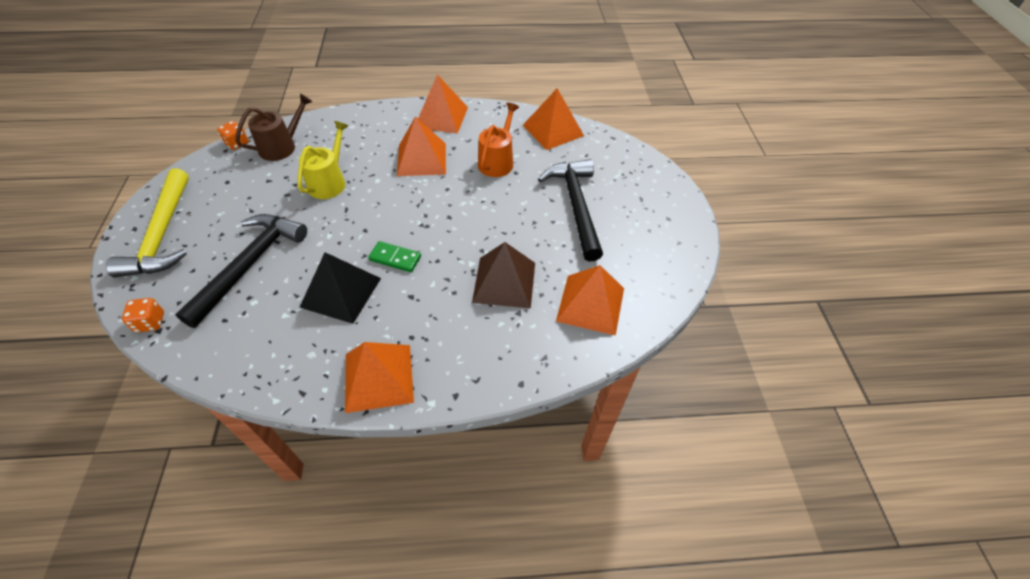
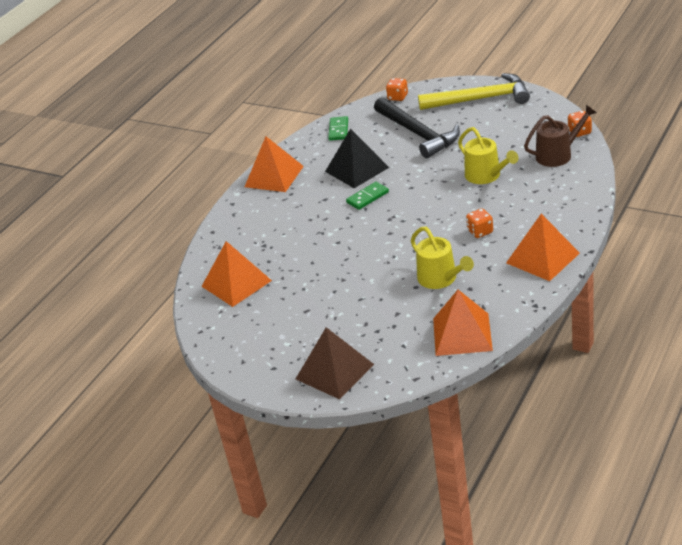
camera: 130 degrees right, 15 degrees down
yellow hammer [106,168,189,277] -> yellow hammer turned 150 degrees clockwise [418,73,530,110]
brown watering can [235,94,312,161] -> brown watering can turned 105 degrees counterclockwise [524,105,596,167]
orange pyramid [397,116,446,176] -> orange dice [466,208,493,238]
brown pyramid [472,242,535,308] -> brown pyramid moved to [296,327,374,399]
orange watering can [478,103,519,177] -> yellow watering can [411,226,474,289]
black hammer [538,159,603,262] -> none
none -> green domino [328,116,348,141]

